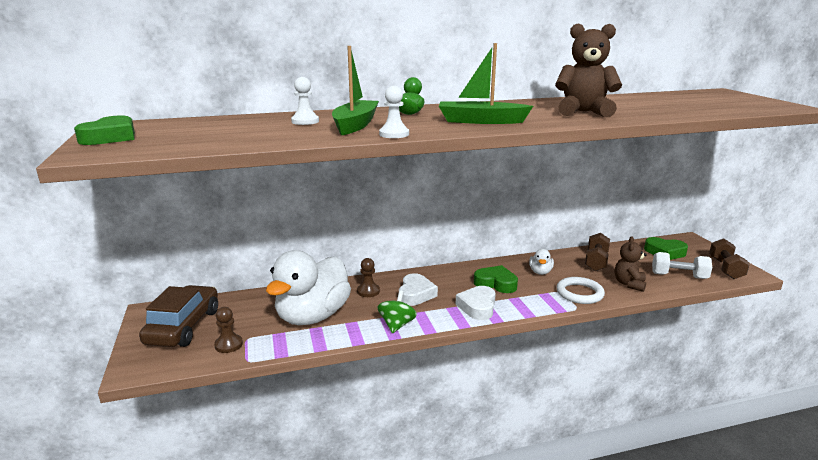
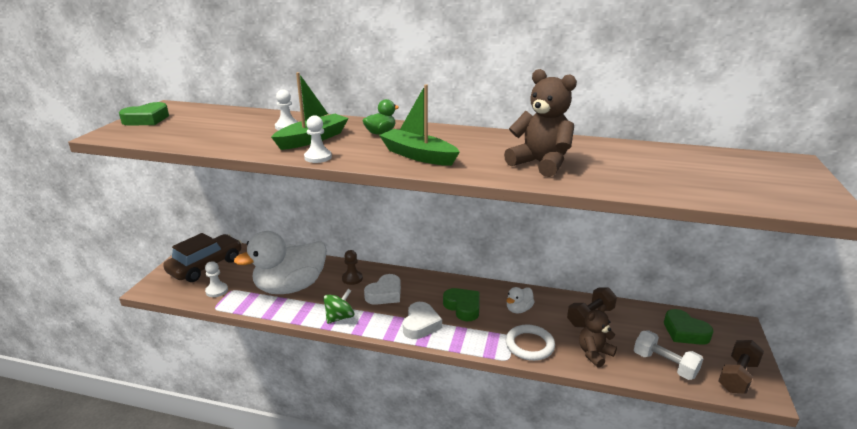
camera: 30 degrees right, 5 degrees up
brown pawn [214,307,243,353] -> white pawn [205,261,228,297]
white heart [456,286,496,320] -> white heart turned 150 degrees clockwise [403,302,442,339]

